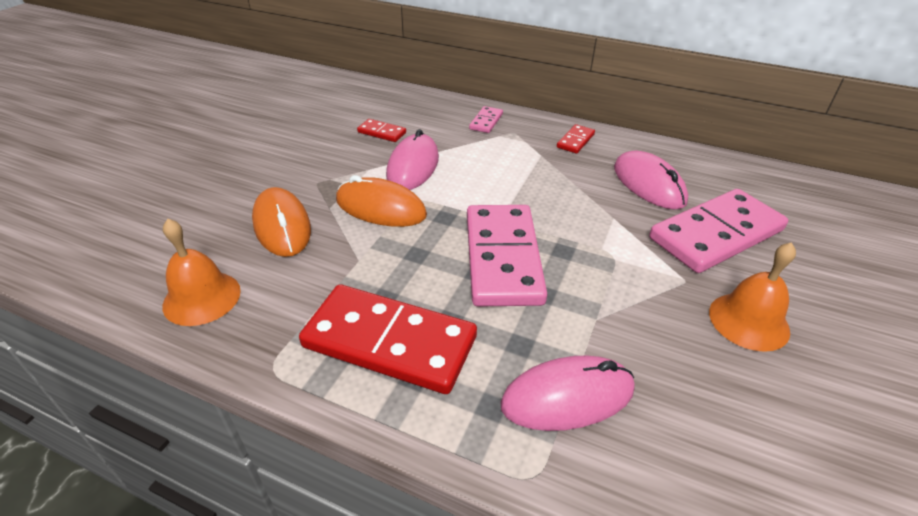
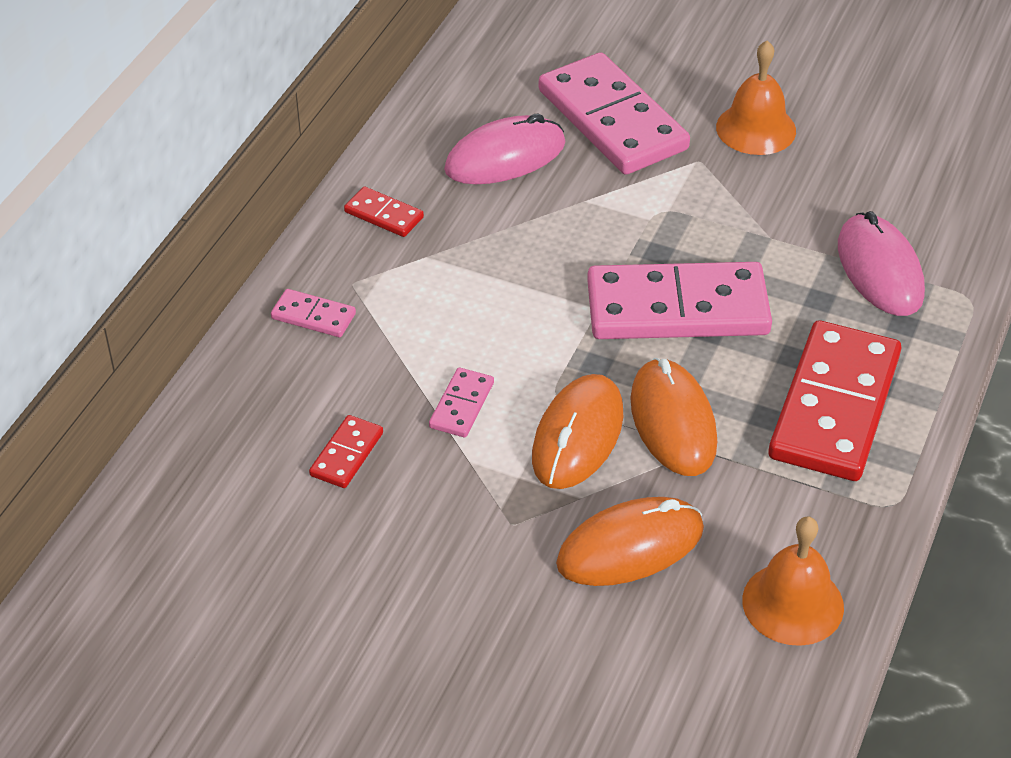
camera: 90 degrees left, 5 degrees up
pink mouse [386,129,439,190] -> pink domino [429,367,494,437]
none -> orange mouse [630,358,717,476]

